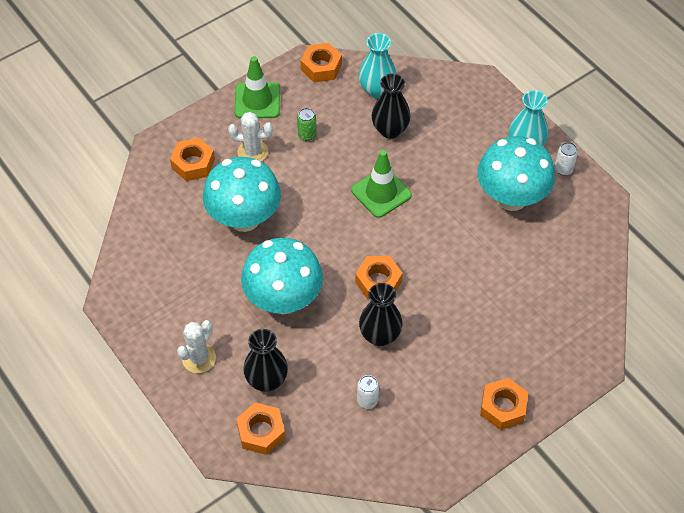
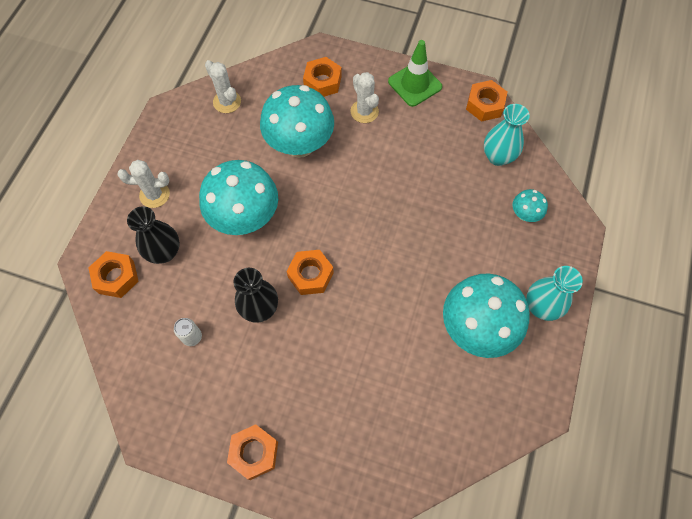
camera: 55 degrees right, 10 degrees up
green can [297,108,316,141] -> none
green traffic cone [351,150,412,218] -> none
black vase [372,74,411,139] -> none
white can [555,142,578,175] -> none
none -> white cactus [205,60,241,113]
none -> turquoise mushroom [513,189,548,222]

